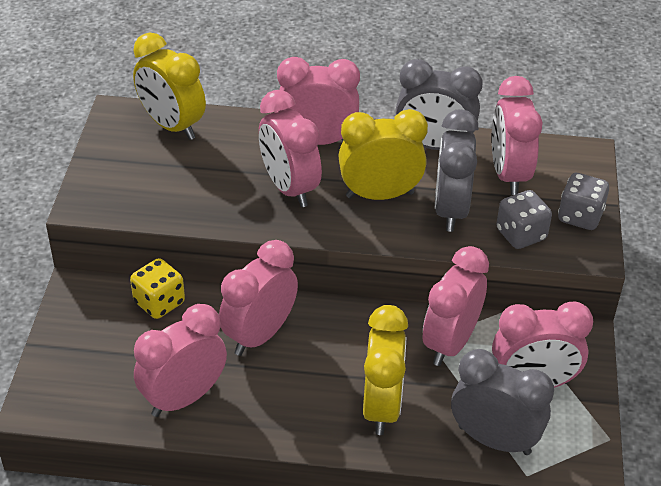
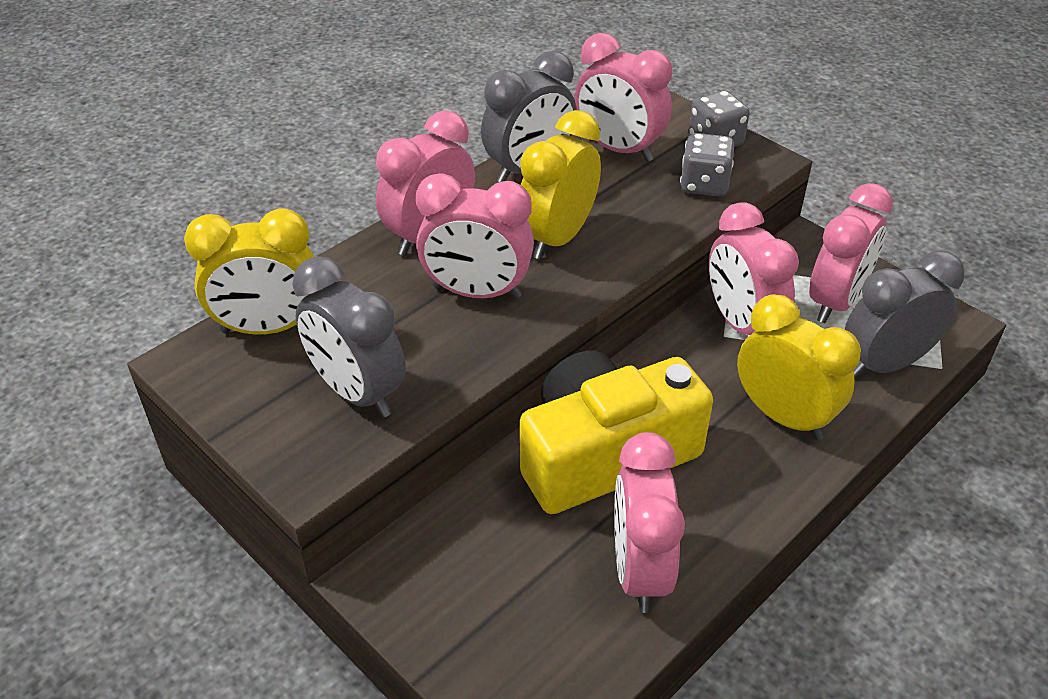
camera: 50 degrees left, 0 degrees up
yellow dice [130,258,185,319] -> none
pink clock [219,240,298,356] -> yellow camera [520,350,713,514]
grey clock [435,109,479,232] -> grey clock moved to [292,256,406,418]

